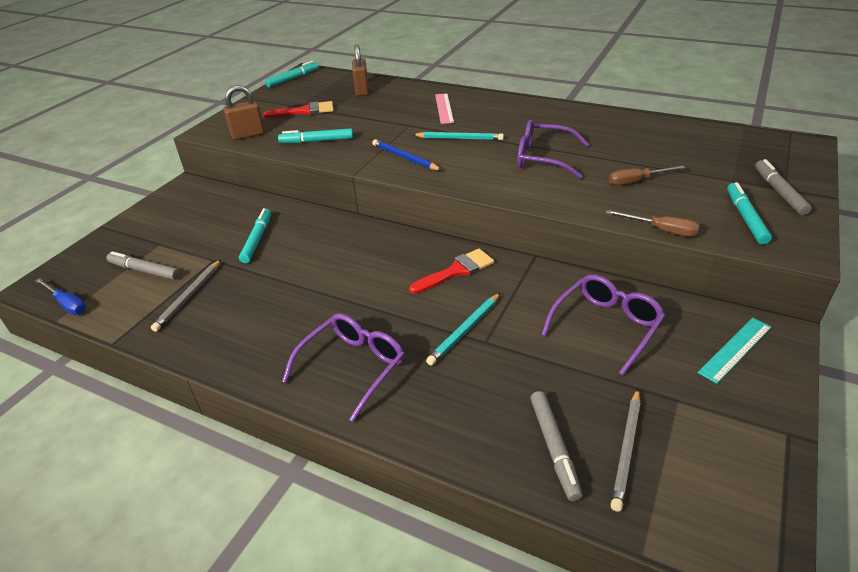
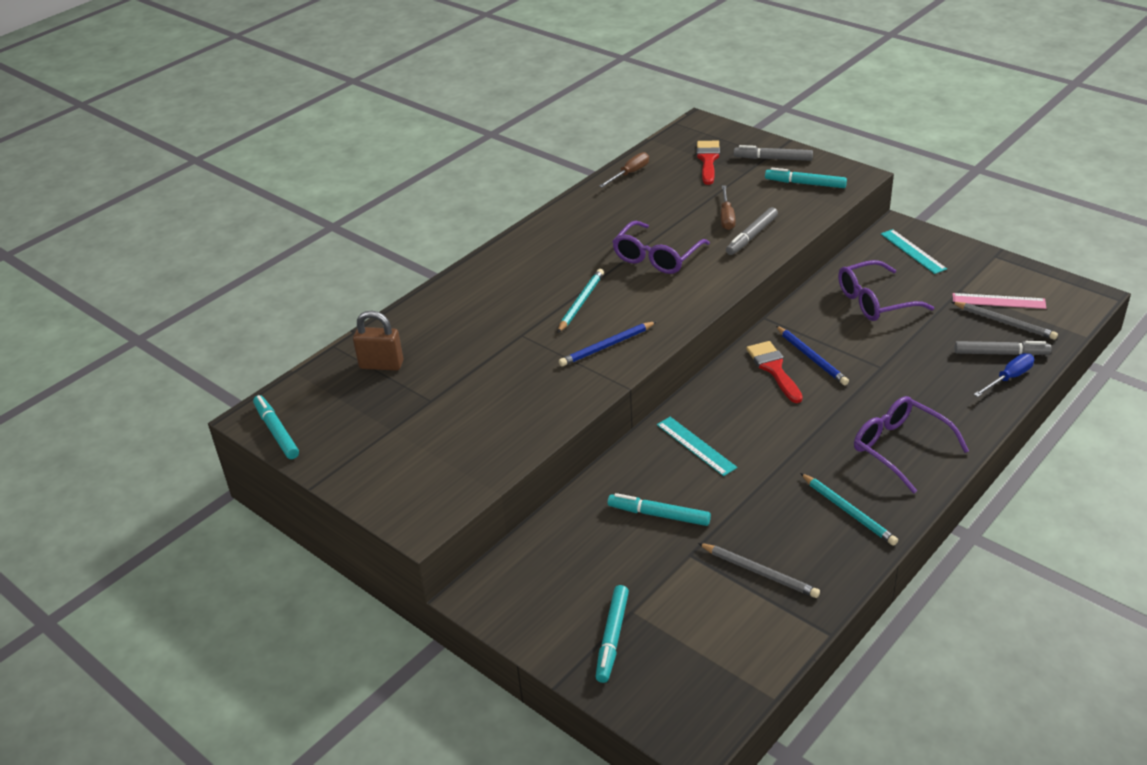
camera: 75 degrees left, 0 degrees up
blue screwdriver [35,278,86,315] -> blue screwdriver moved to [974,353,1034,397]
grey marker [106,251,180,280] -> grey marker moved to [726,207,778,255]
brown padlock [224,85,265,140] -> none
red brush [263,101,334,118] -> red brush moved to [696,141,720,185]
turquoise marker [278,128,353,143] -> turquoise marker moved to [595,585,629,683]
turquoise pencil [426,293,500,365] -> turquoise pencil moved to [800,473,898,546]
pink ruler [435,93,454,124] -> pink ruler moved to [952,293,1046,309]
purple glasses [541,274,665,375] -> purple glasses turned 75 degrees counterclockwise [838,260,934,321]
brown screwdriver [606,210,699,237] -> brown screwdriver moved to [599,152,649,187]
none -> turquoise ruler [657,417,737,476]
none -> blue pencil [776,326,849,385]

